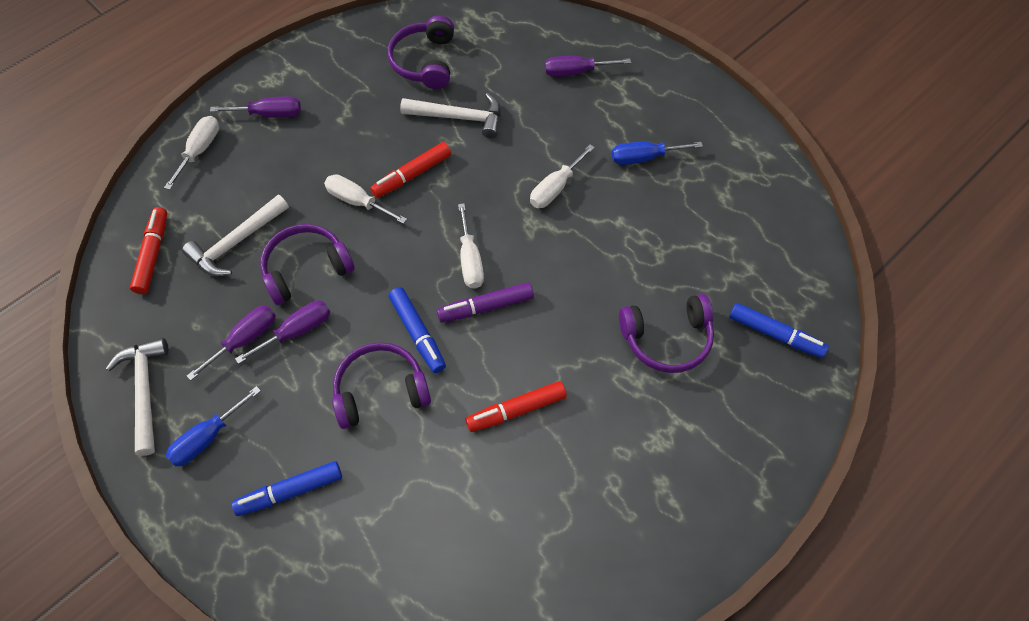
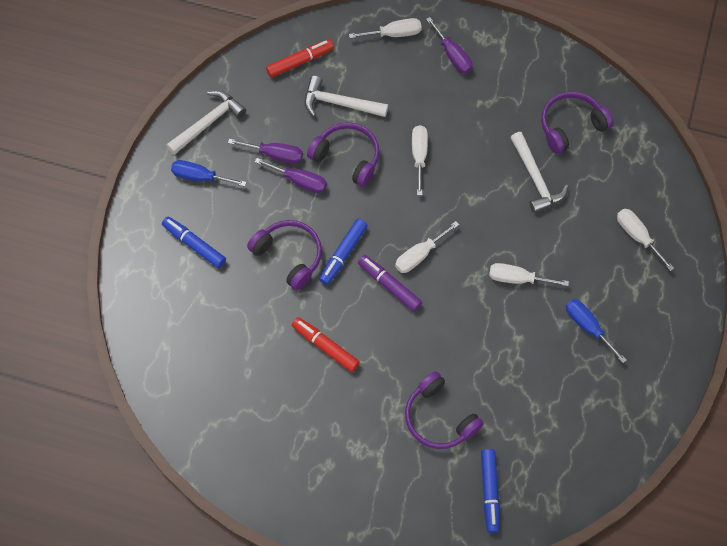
camera: 60 degrees right, 5 degrees up
red marker [370,142,451,198] -> none
purple screwdriver [545,56,631,77] -> white screwdriver [617,209,674,271]

